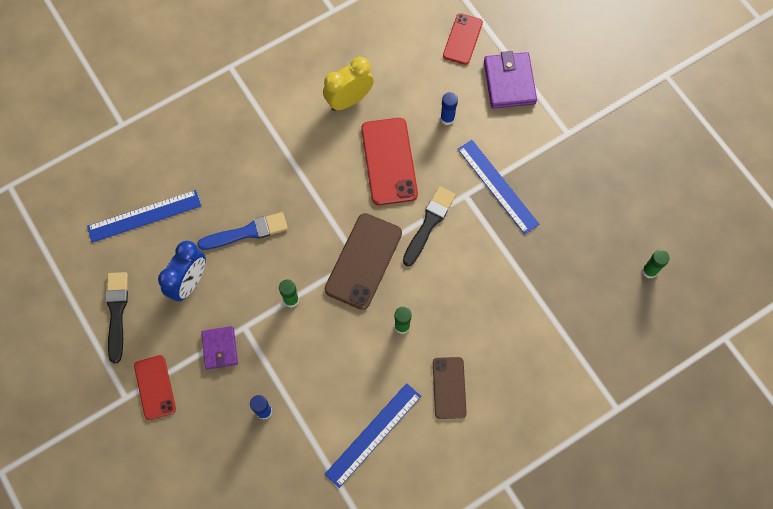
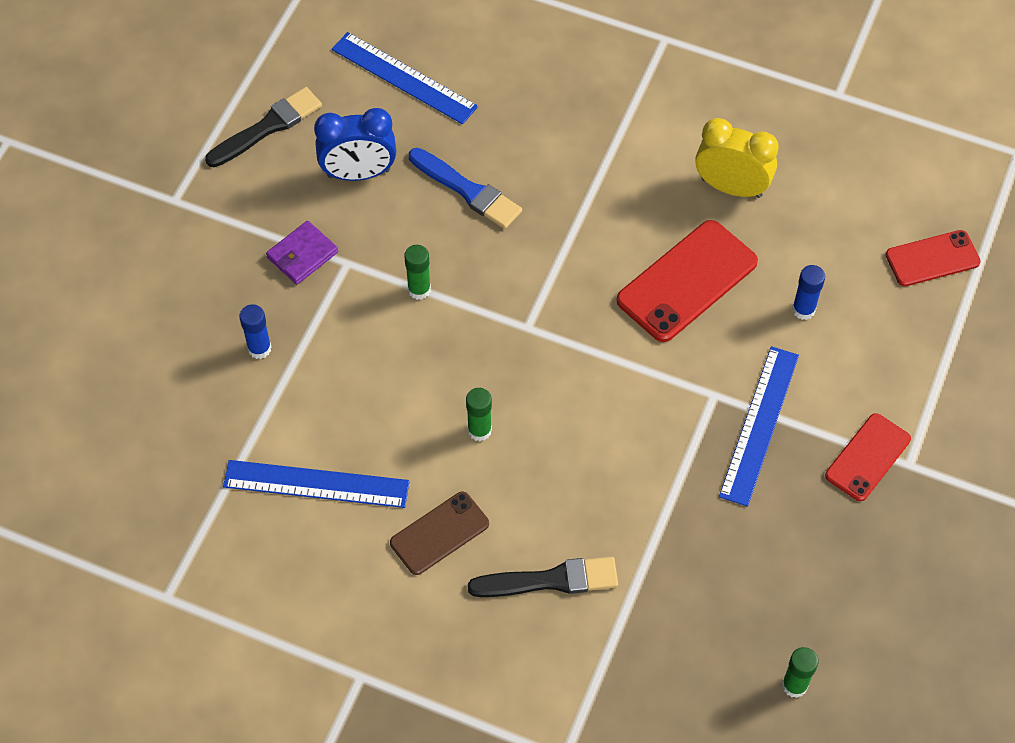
camera: 55 degrees right, 10 degrees down
red phone [134,355,176,420] -> red phone moved to [825,413,911,501]
brown phone [325,213,402,310] -> none
black brush [403,186,456,266] -> black brush moved to [468,557,618,597]
purple wallet [484,51,537,108] -> none

